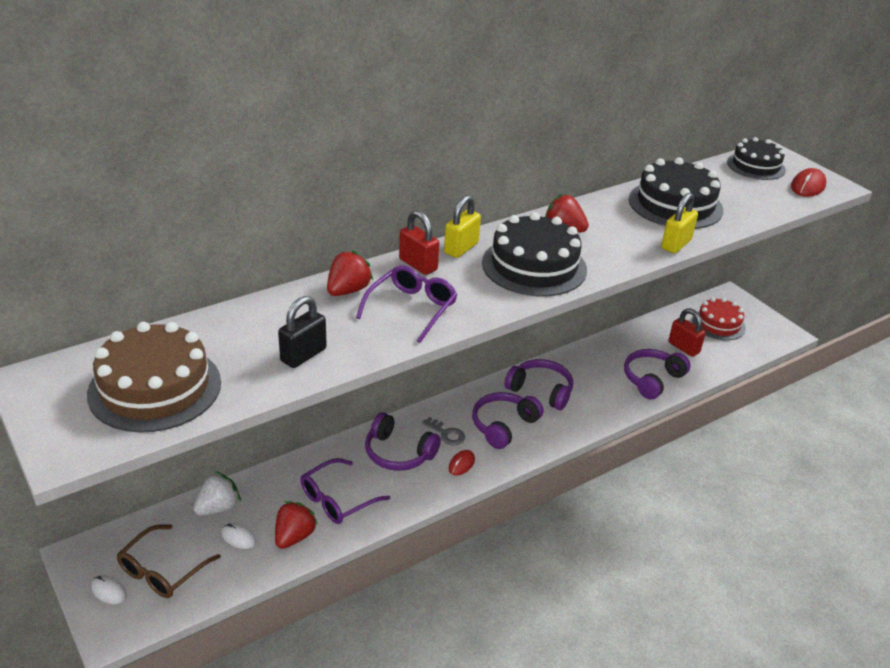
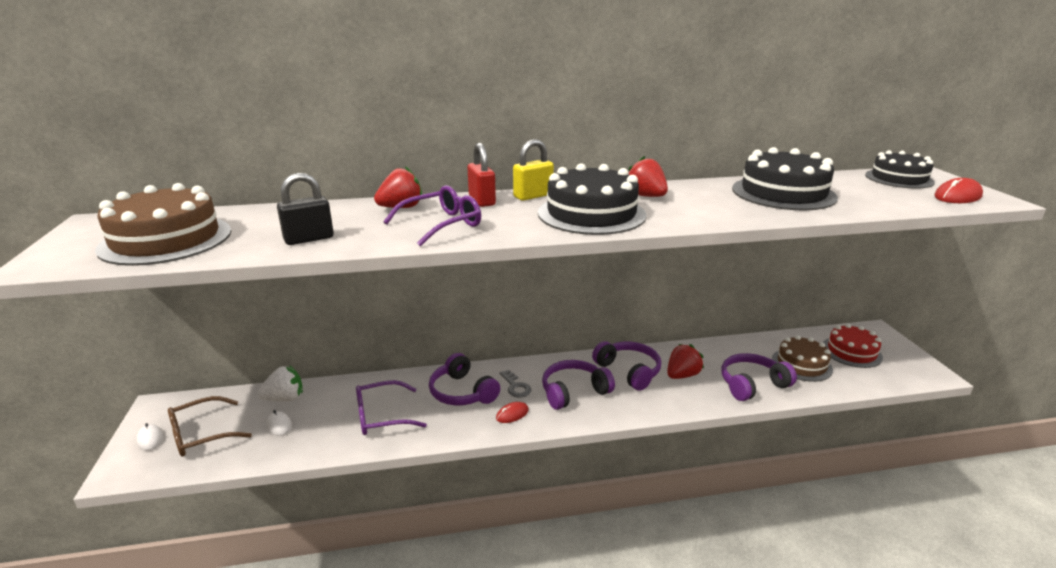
camera: 25 degrees right, 10 degrees down
red strawberry [275,501,318,549] -> red strawberry moved to [667,344,704,379]
yellow padlock [661,193,698,253] -> none
red padlock [668,308,706,357] -> brown cake [772,335,833,382]

